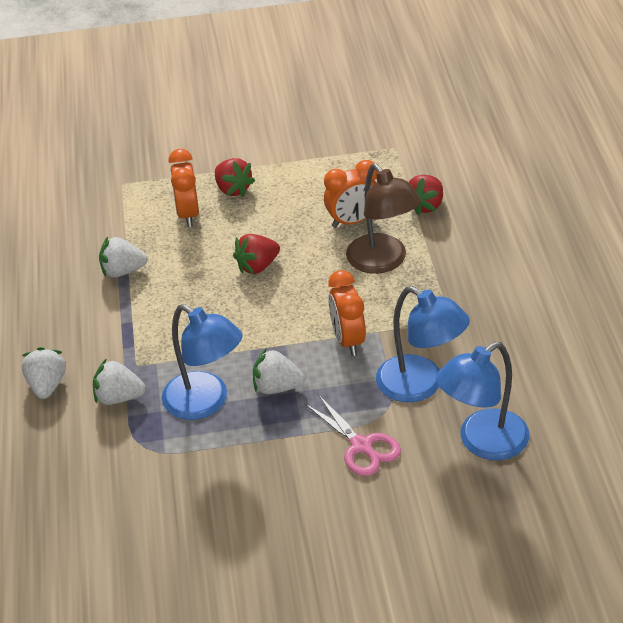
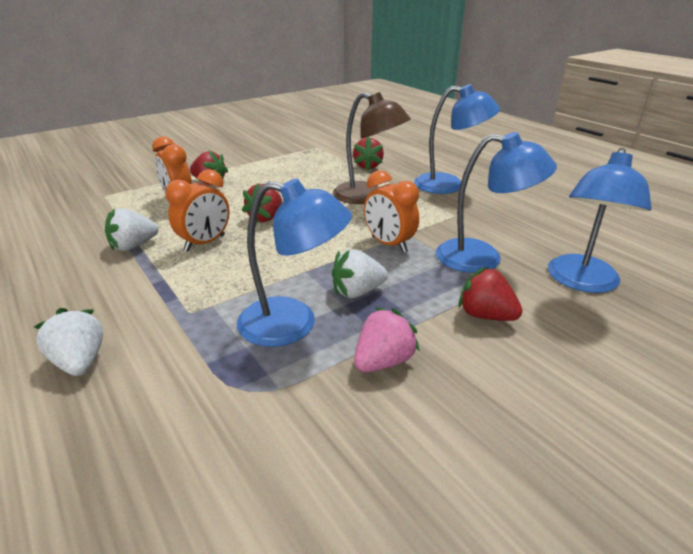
camera: 30 degrees left, 10 degrees down
white strawberry [93,358,146,405] -> none
pink scissors [305,394,401,476] -> red strawberry [458,267,523,321]
orange clock [324,160,377,228] -> orange clock moved to [165,169,230,252]
none -> pink strawberry [354,307,420,372]
none -> blue lamp [414,84,500,194]

